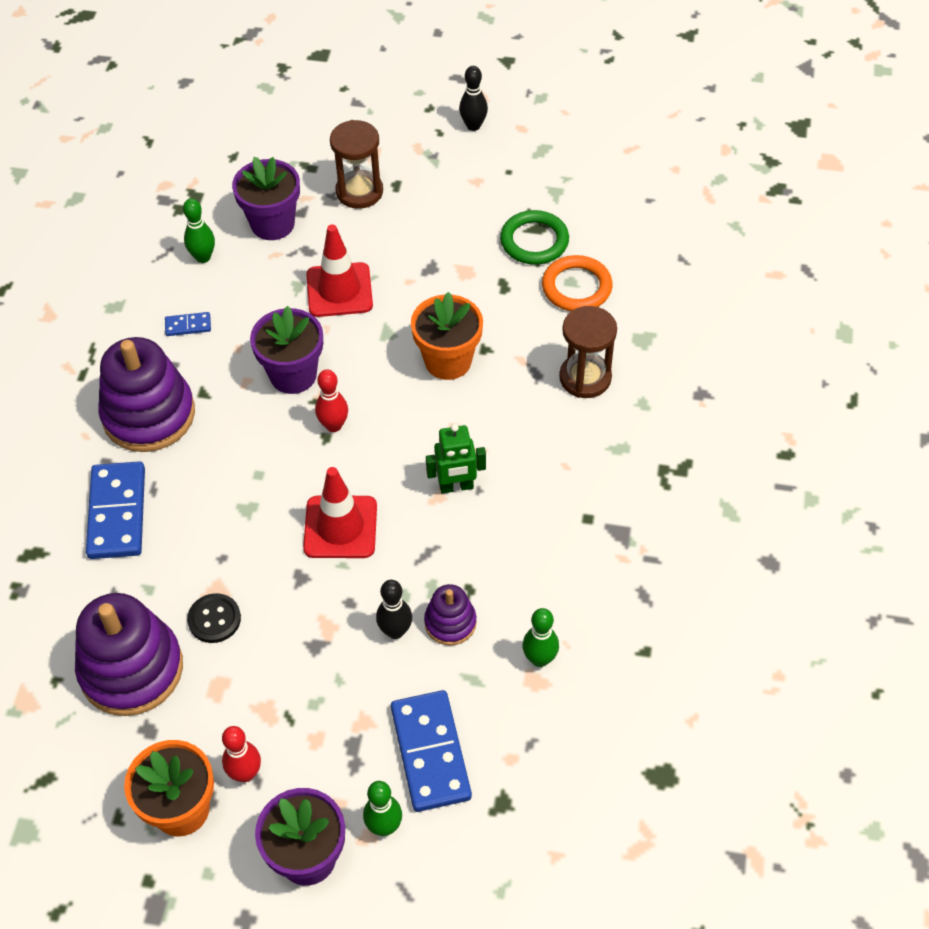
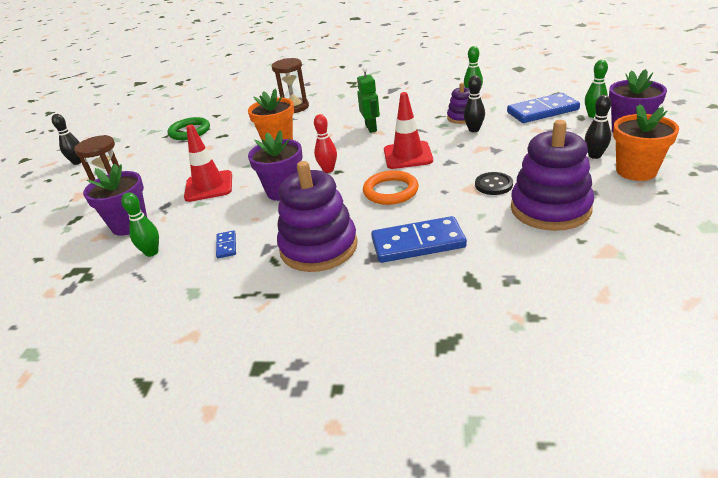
camera: 90 degrees left, 20 degrees down
red bowling pin [222,726,261,782] -> black bowling pin [585,95,611,159]
orange ring [542,255,613,311] -> orange ring moved to [363,170,419,205]

